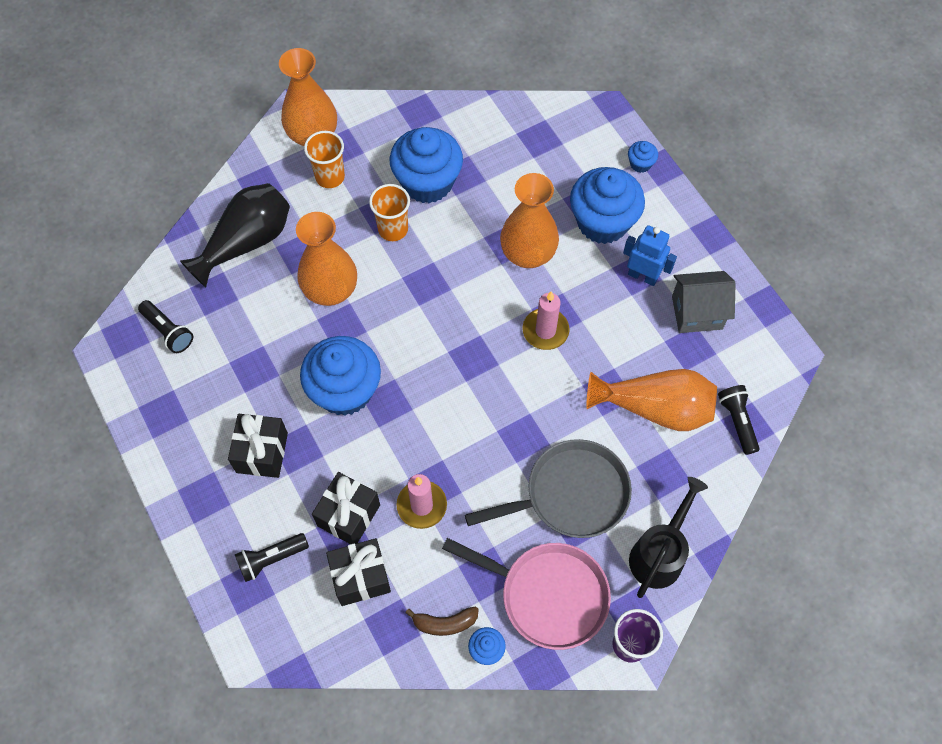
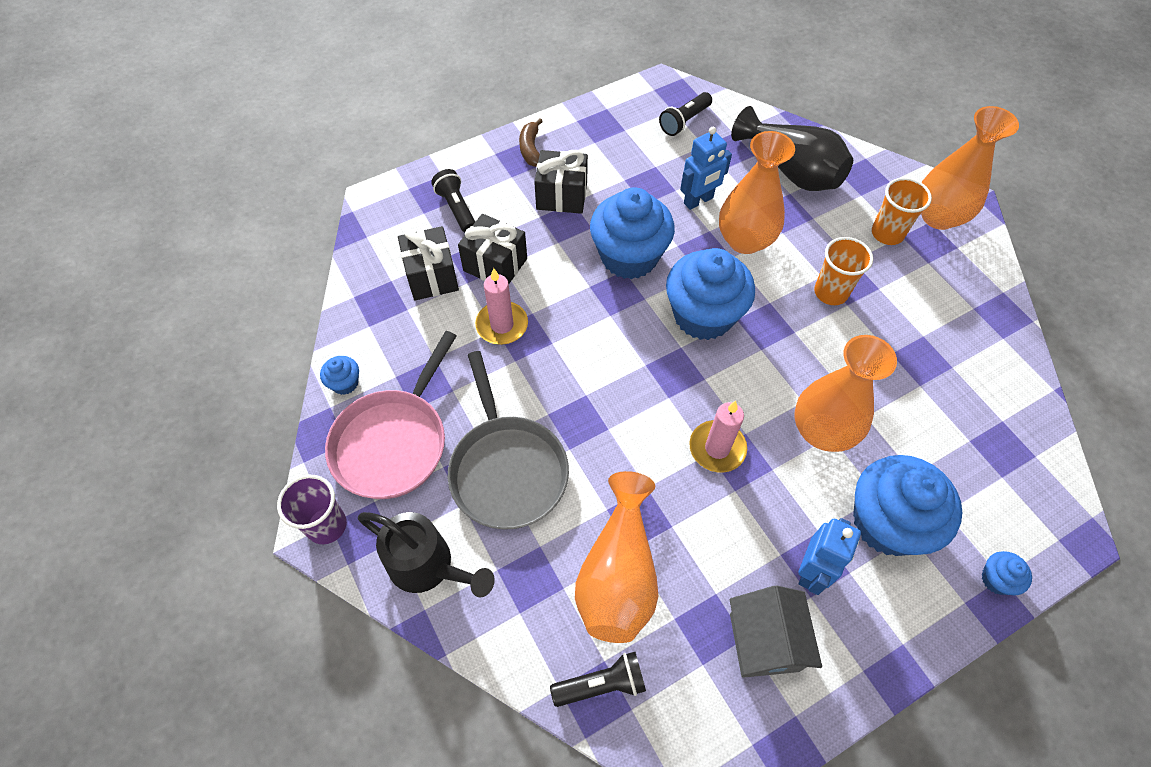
camera: 90 degrees right, 5 degrees down
blue cupcake [390,127,463,203] -> blue cupcake moved to [666,248,755,340]
brown banana [406,607,479,636] -> brown banana moved to [519,118,543,167]
none -> blue robot [680,127,732,210]

